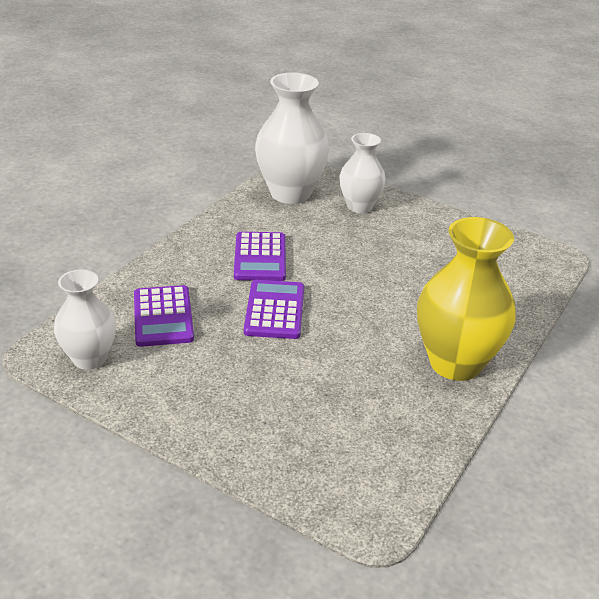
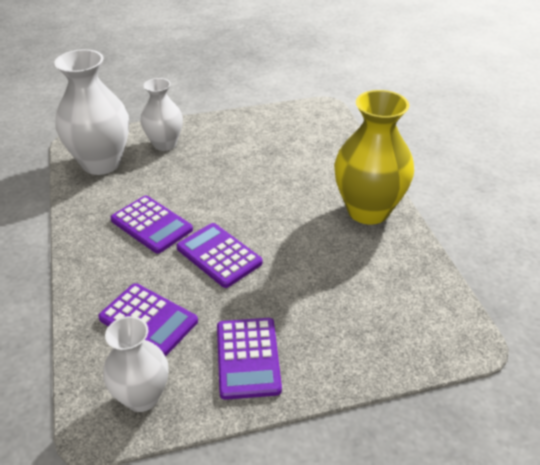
camera: 45 degrees left, 5 degrees up
none -> purple calculator [217,318,282,400]

